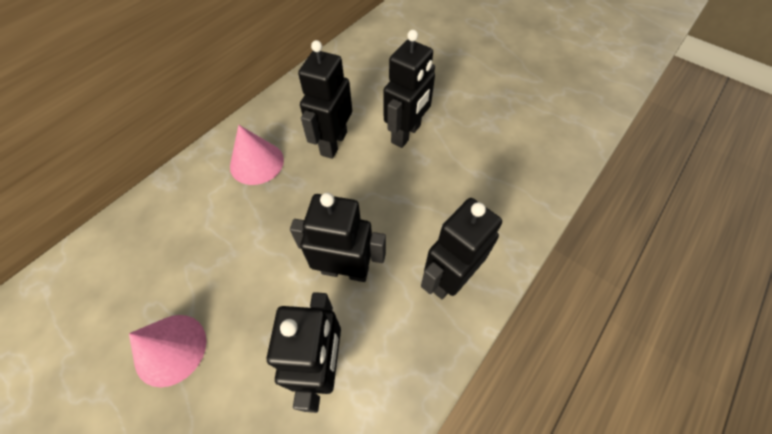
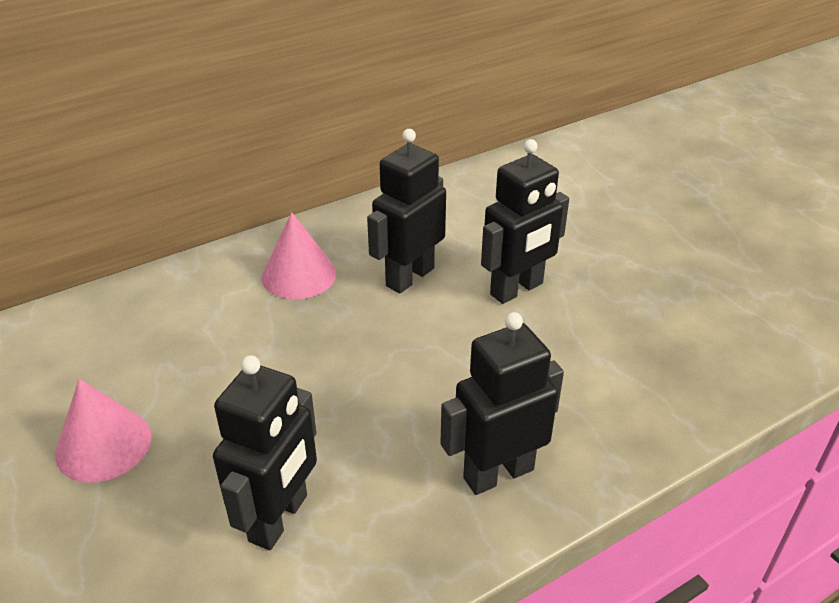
camera: 20 degrees right, 20 degrees down
black robot [290,193,386,282] -> none

